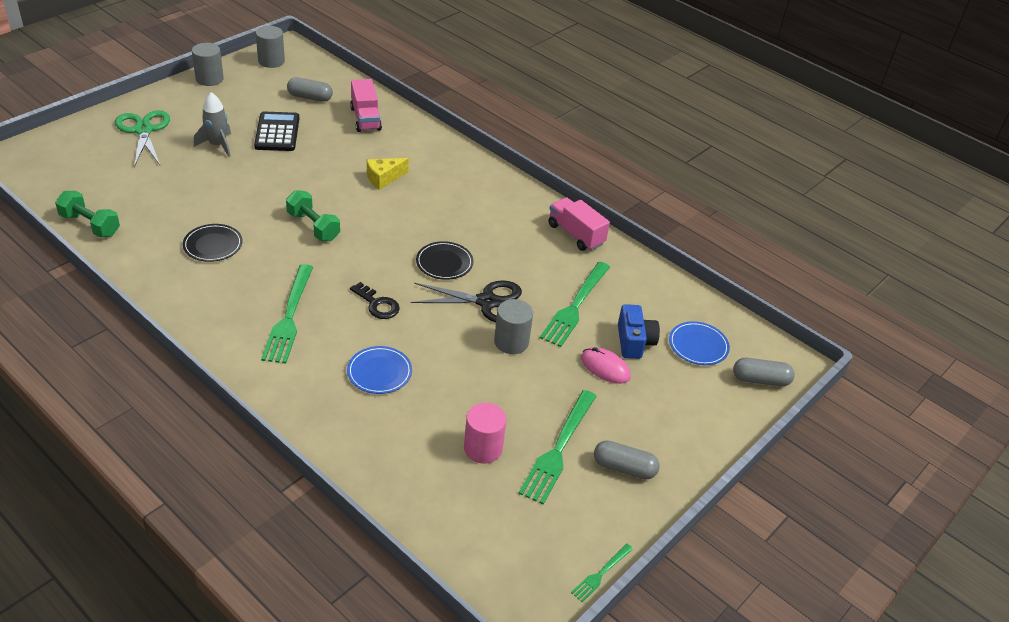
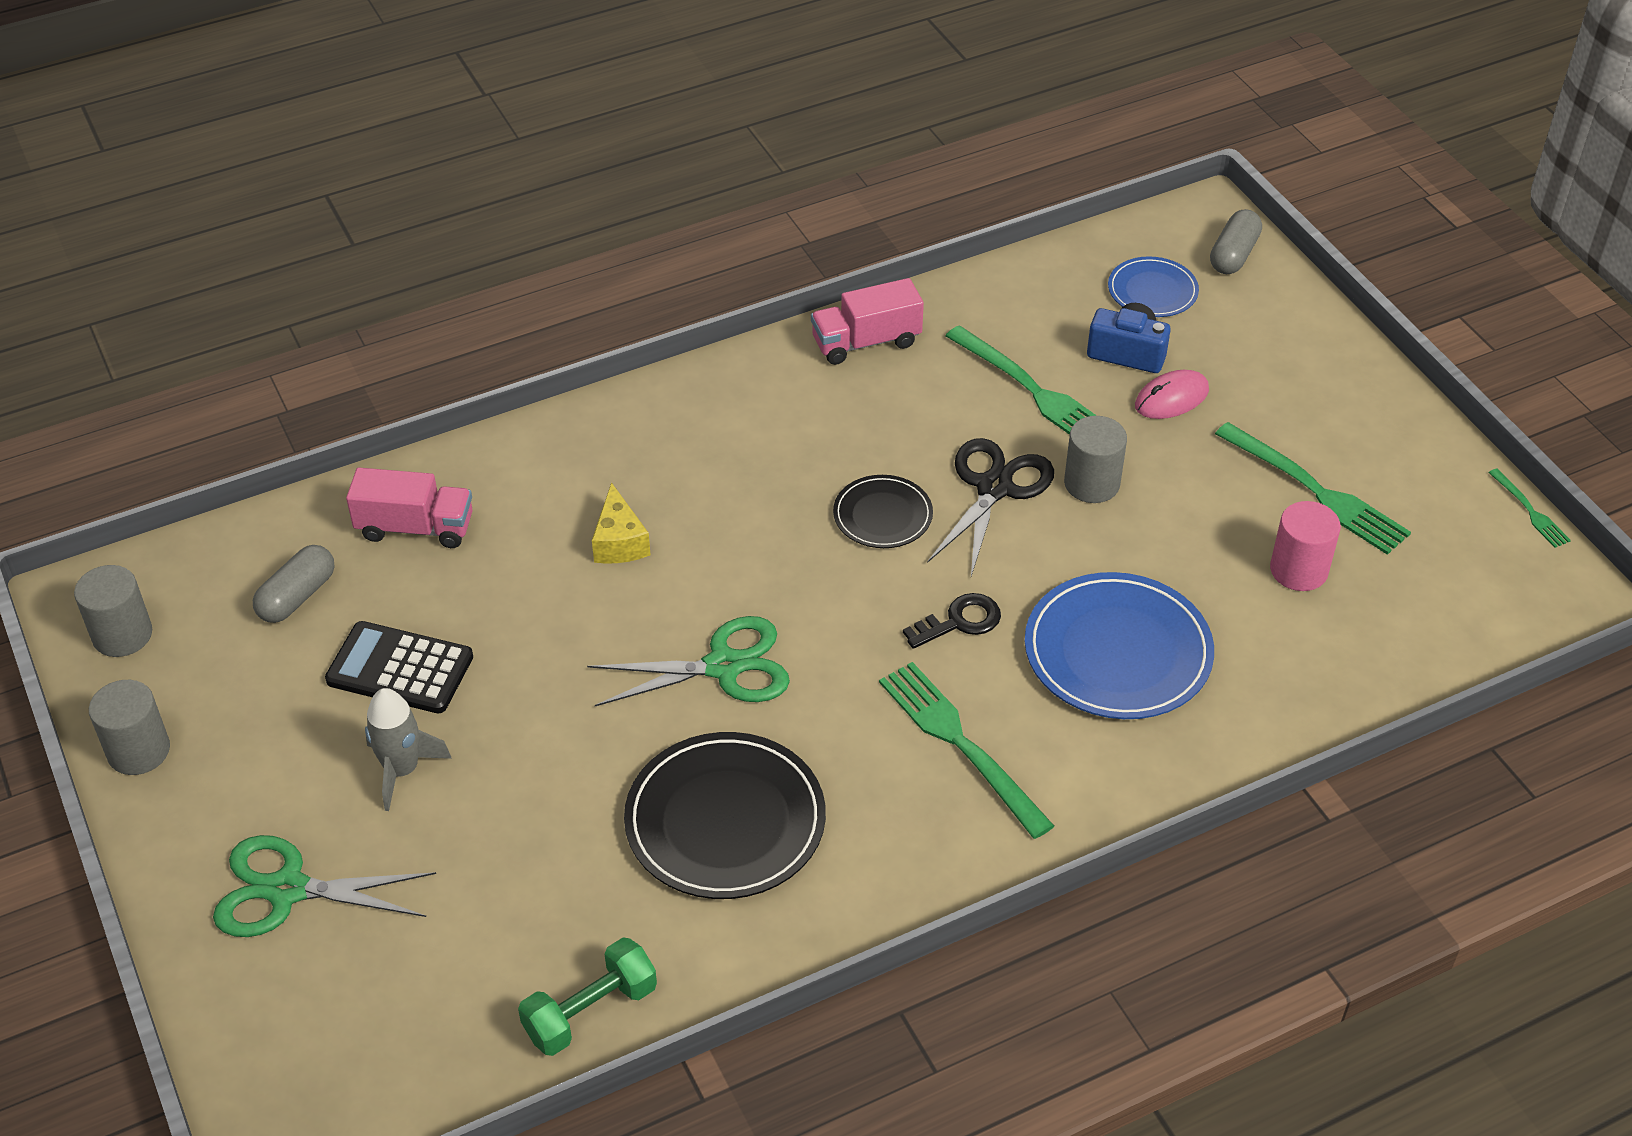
camera: 65 degrees left, 5 degrees up
black plate [183,224,243,262] -> black plate [624,732,826,899], size x1.79
green fork [261,264,313,364] -> green fork turned 150 degrees counterclockwise [879,662,1054,839]
green dumbbell [286,190,340,241] -> green scissors [587,616,790,706]
blue plate [347,346,412,394] -> blue plate [1025,572,1214,719], size x1.79
grey capsule [594,440,660,479] -> none

